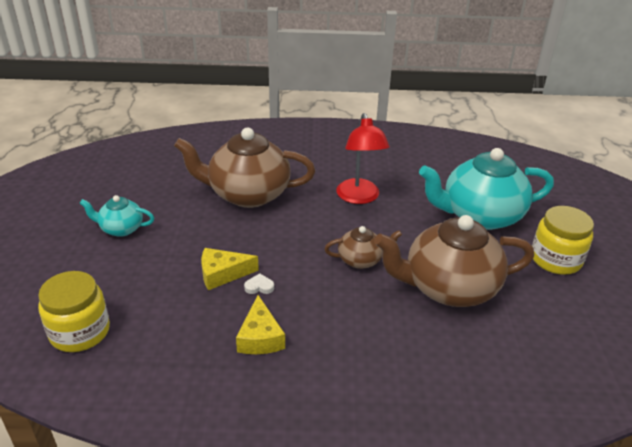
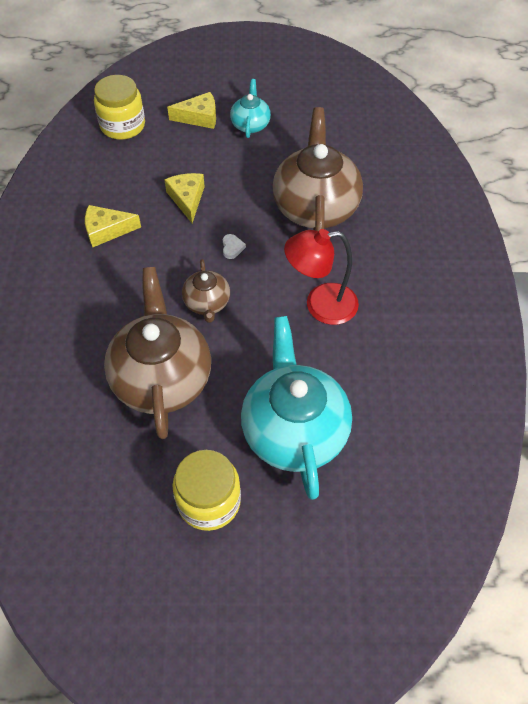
camera: 90 degrees right, 20 degrees up
white heart [244,273,274,294] -> white heart moved to [223,234,246,259]
none -> yellow cheese [167,92,216,129]

